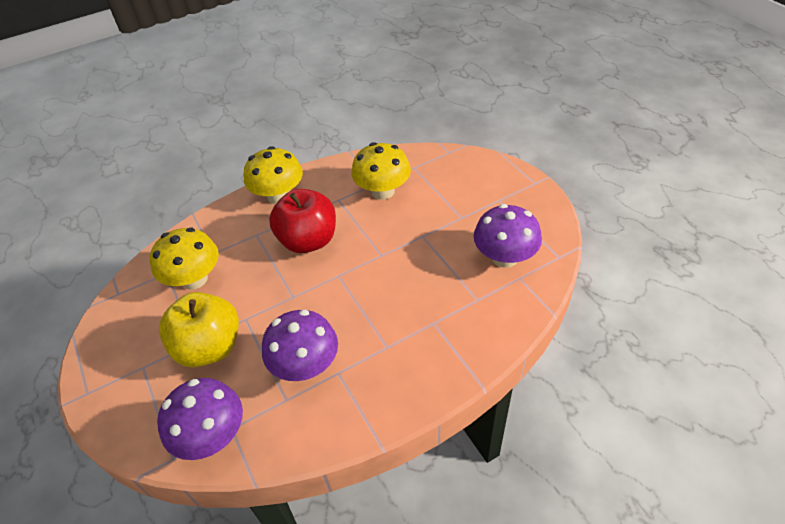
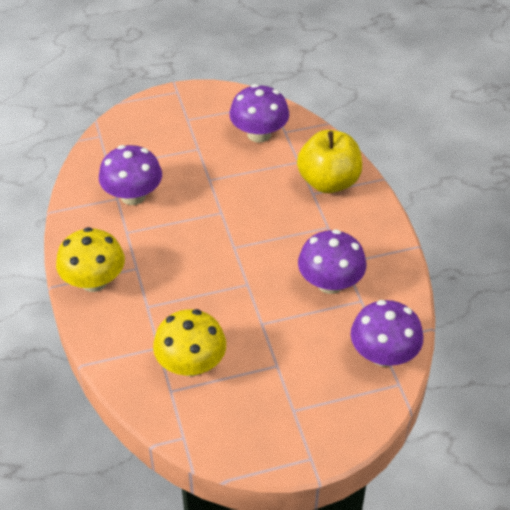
camera: 80 degrees left, 0 degrees up
yellow apple [159,292,239,367] -> yellow apple moved to [297,130,362,193]
red apple [269,189,336,253] -> none
yellow mushroom [351,142,411,200] -> purple mushroom [99,145,162,205]

